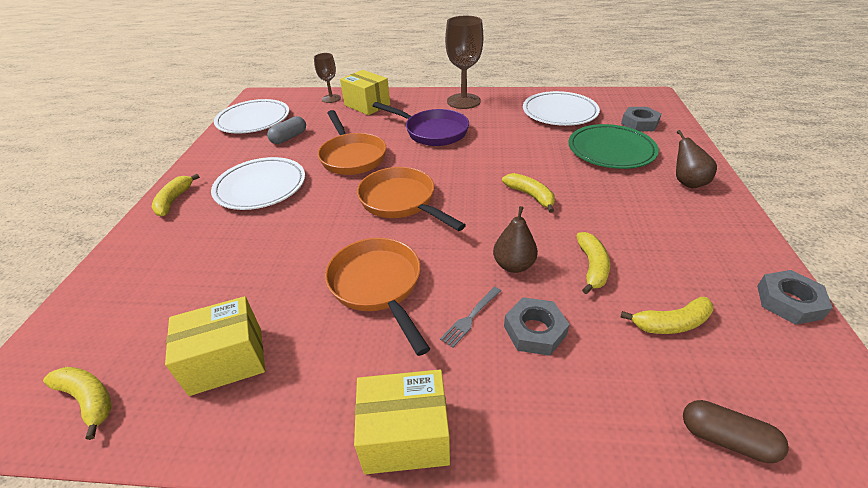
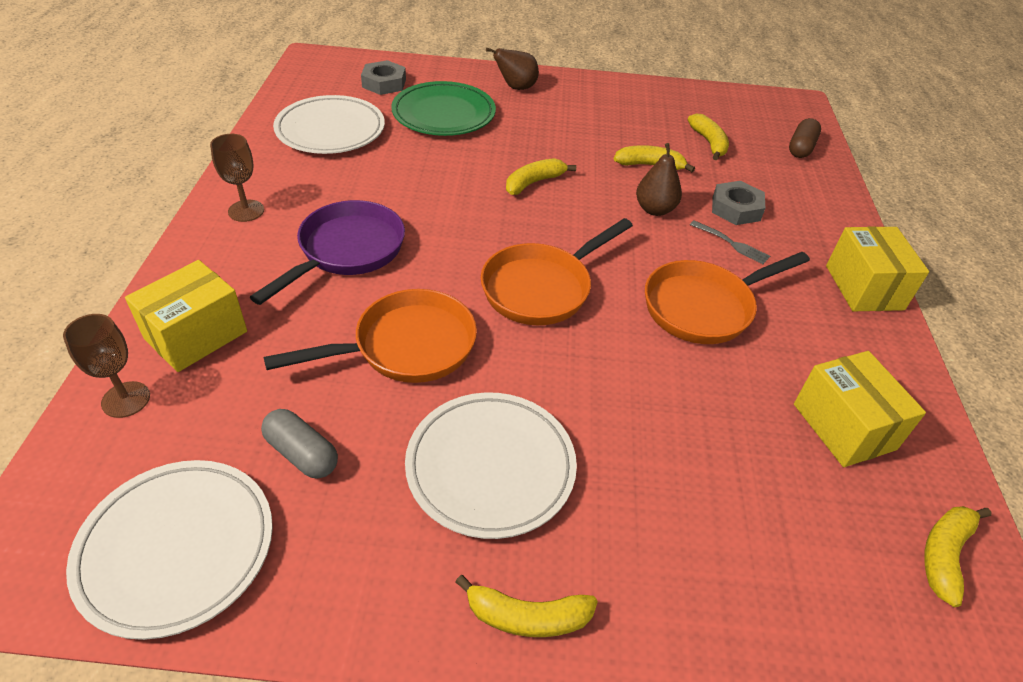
camera: 95 degrees left, 5 degrees up
brown goblet [445,16,483,109] -> brown goblet [210,134,264,222], size x0.58
grey nut [757,270,833,325] -> none

